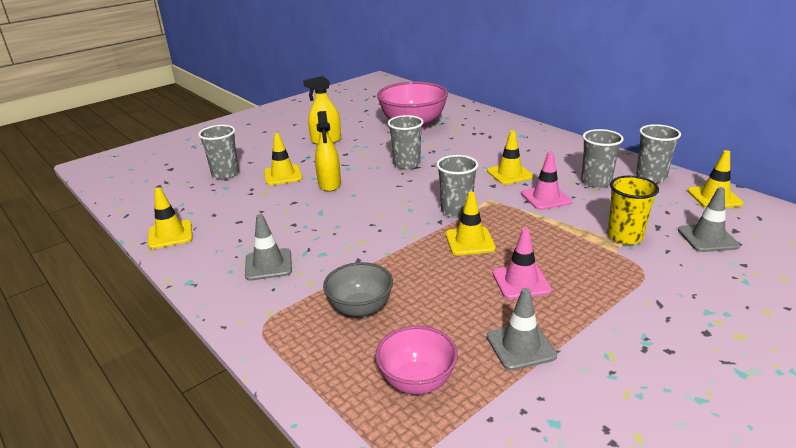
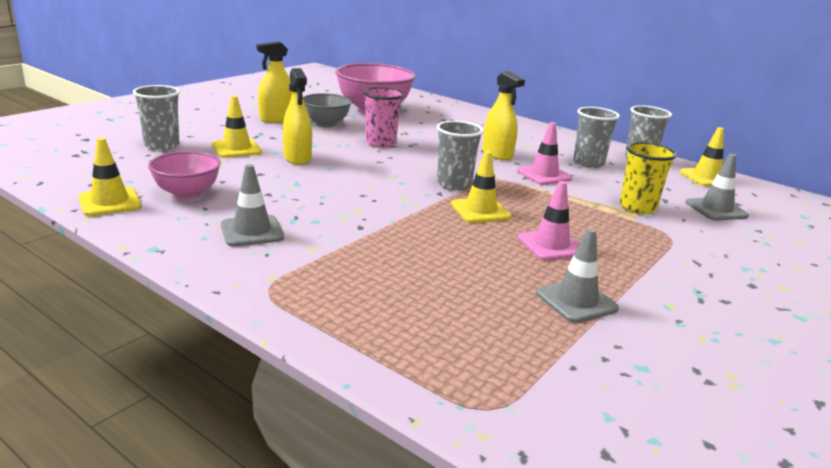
camera: 15 degrees left, 5 degrees down
grey bowl [323,262,393,318] -> grey bowl moved to [303,93,352,127]
pink bowl [375,326,458,395] -> pink bowl moved to [148,151,221,200]
grey cup [388,115,424,169] -> pink cup [363,87,404,148]
yellow traffic cone [487,130,534,185] -> yellow spray bottle [482,71,525,160]

